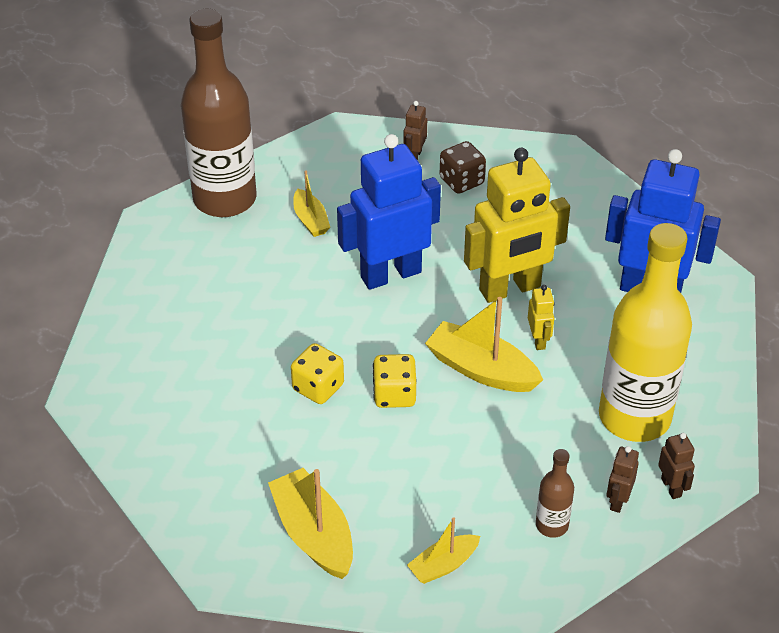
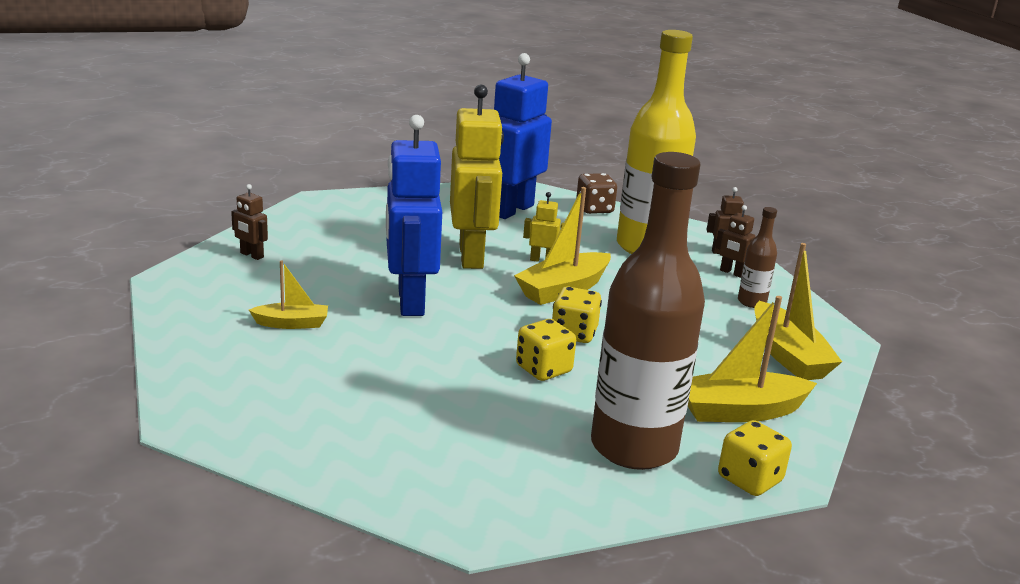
camera: 75 degrees left, 20 degrees down
brown bottle [181,9,256,217] -> brown bottle moved to [591,152,705,470]
yellow boat [407,517,480,584] -> yellow boat [755,243,842,380], size x1.70
brown dice [440,141,486,194] -> brown dice moved to [576,173,617,214]
none -> yellow dice [718,420,792,496]

